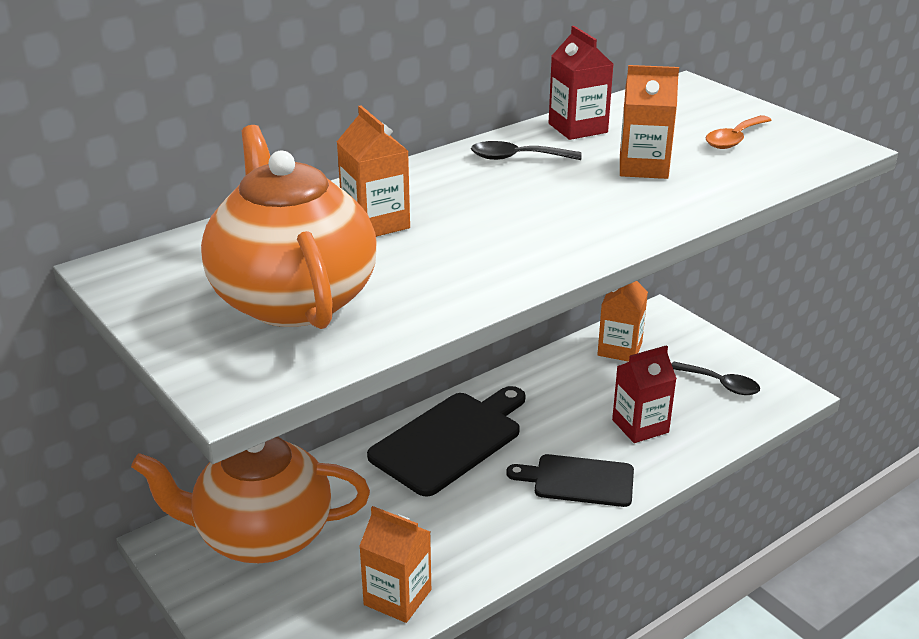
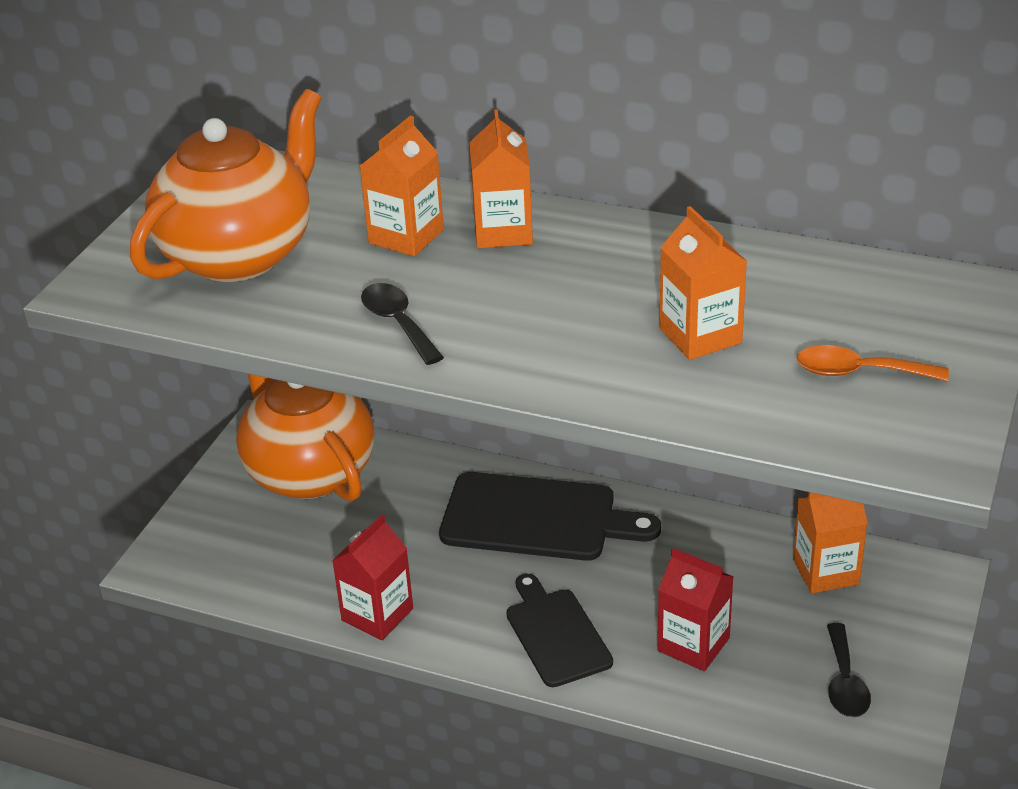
camera: 60 degrees right, 5 degrees up
orange carton [359,506,431,623] -> orange carton moved to [469,109,533,248]
black spoon [471,141,582,160] -> black spoon moved to [361,283,444,365]
red carton [549,26,613,140] -> red carton moved to [332,514,413,640]

